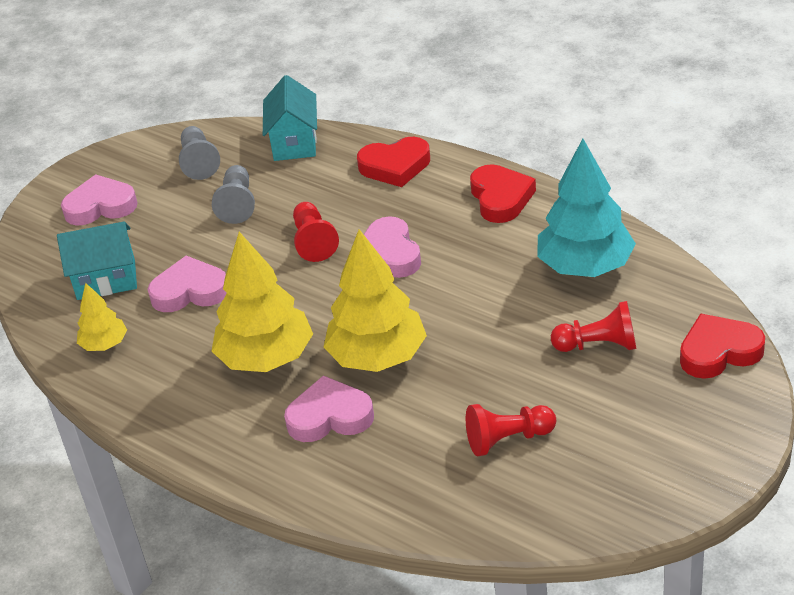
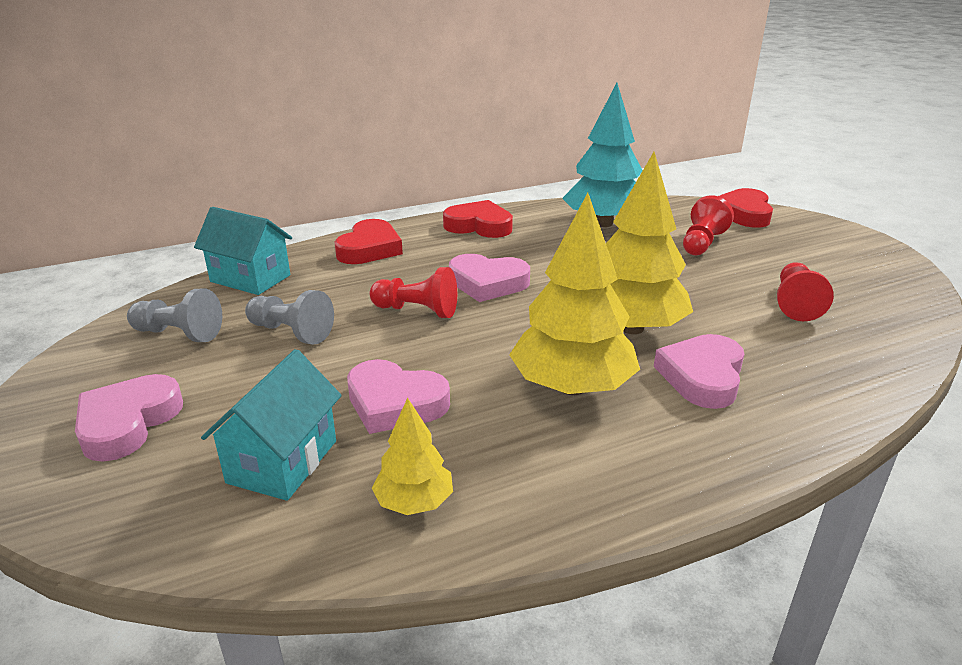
camera: 65 degrees left, 10 degrees down
pink heart [147,256,227,312] -> pink heart turned 90 degrees counterclockwise [347,359,450,434]

